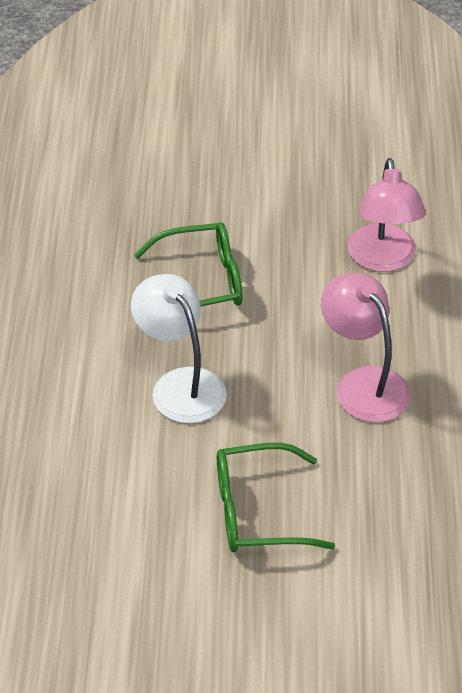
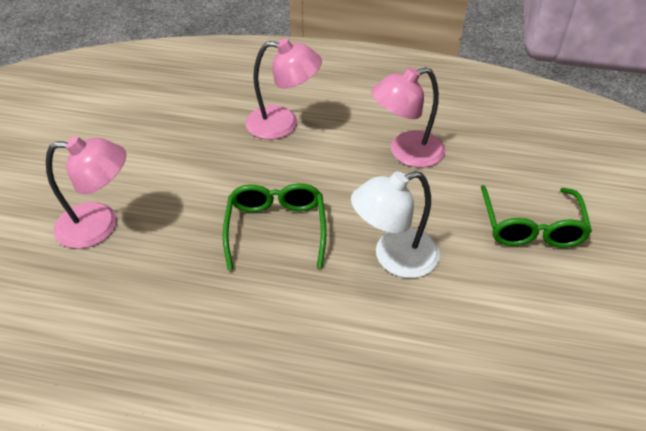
camera: 80 degrees left, 0 degrees up
none -> pink lamp [46,136,126,249]

